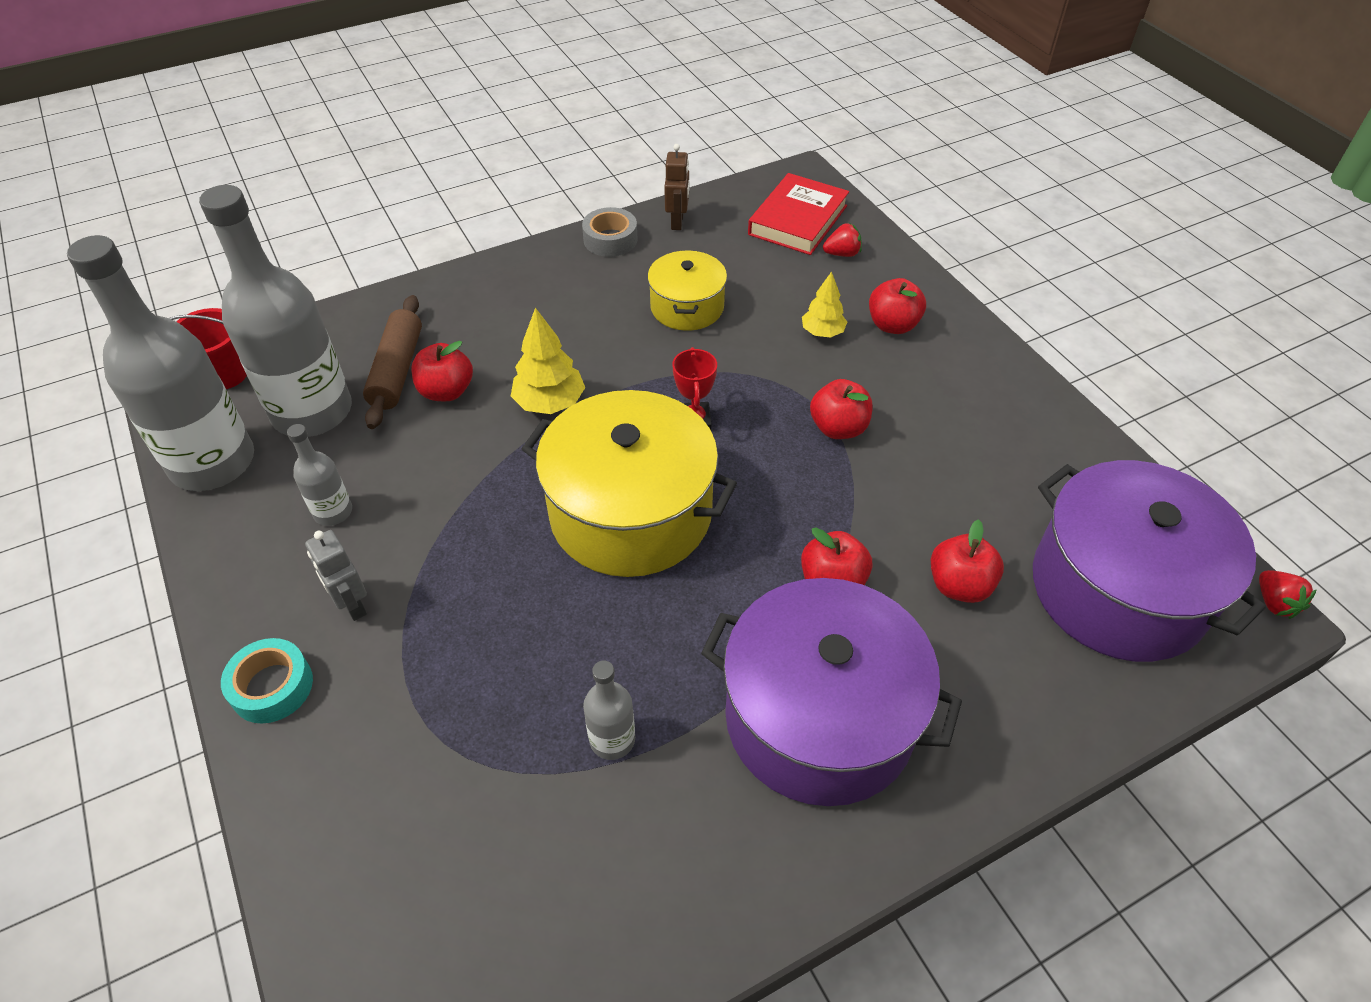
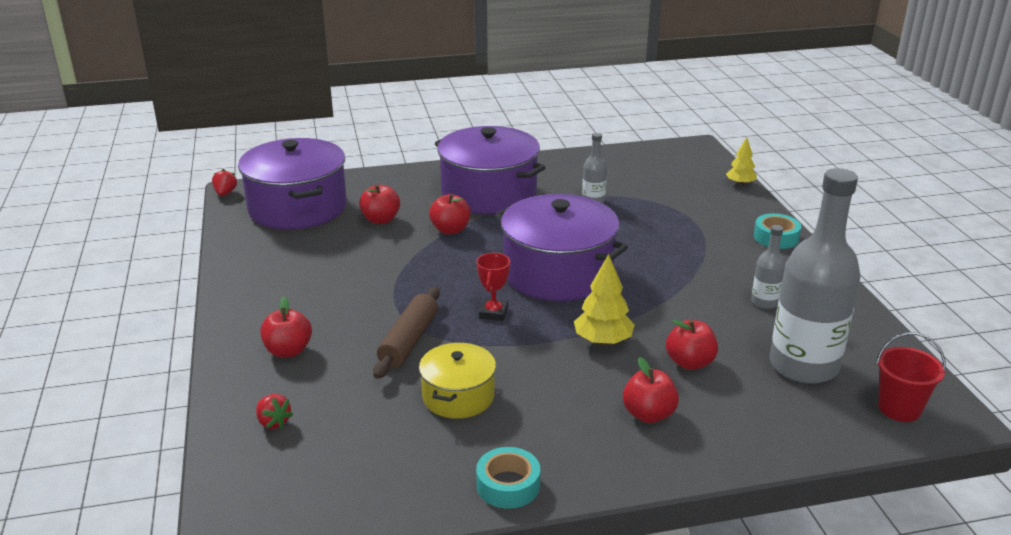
camera: 165 degrees left, 20 degrees down
grey bottle [67,235,254,491] -> none
grey robot [305,530,367,621] -> none
brown rolling pin [363,295,422,429] -> brown rolling pin moved to [373,287,440,379]
yellow pot [522,390,737,577] -> purple pot [495,194,628,301]
grey tape [582,207,638,257] -> turquoise tape [476,447,540,509]
brown robot [664,144,690,230] -> none
red book [748,173,849,255] -> none
yellow tree [802,271,847,338] -> yellow tree moved to [726,138,757,186]
red apple [810,379,873,439] -> red apple moved to [623,357,679,423]
red strawberry [823,223,862,257] -> red strawberry turned 135 degrees counterclockwise [256,394,293,429]

